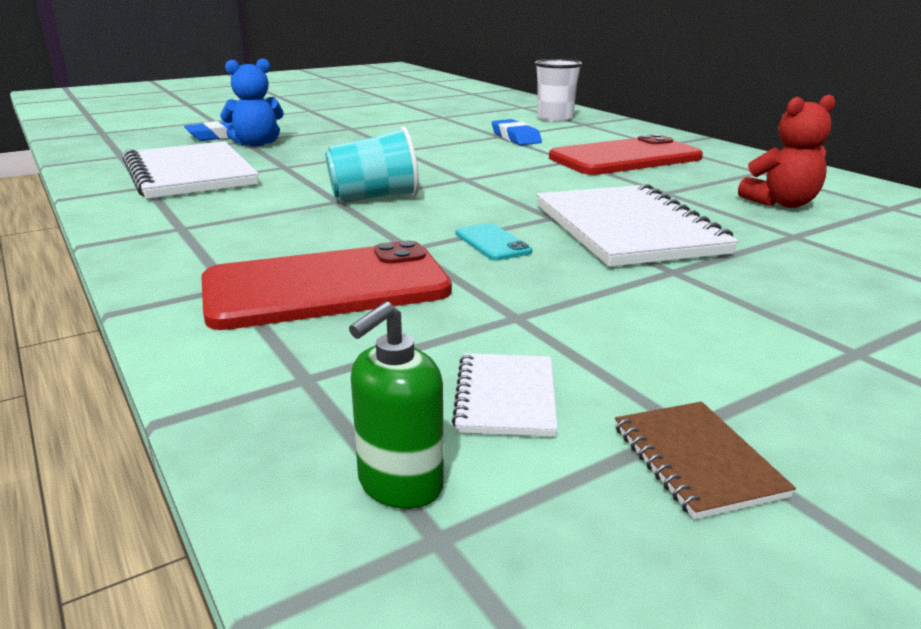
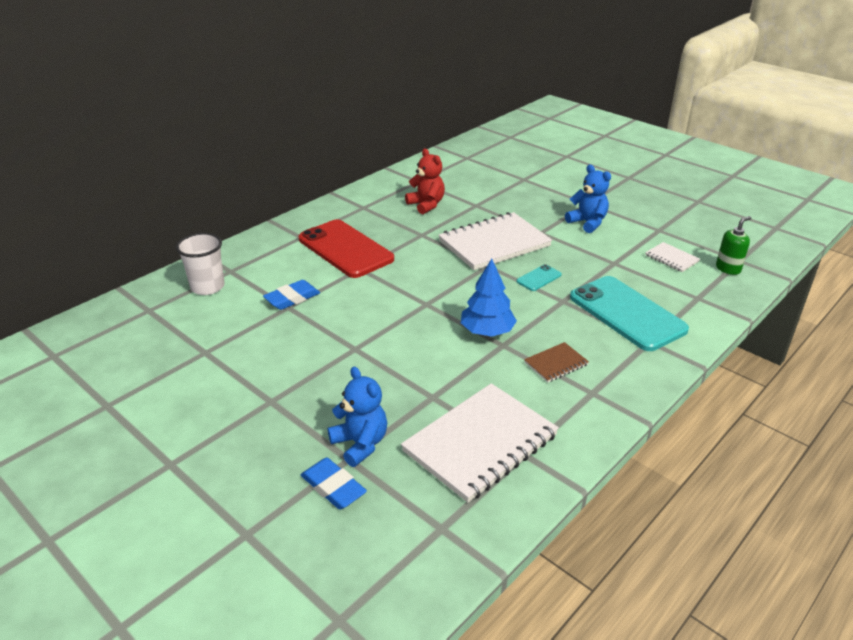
camera: 105 degrees left, 10 degrees up
red phone [201,240,452,330] -> turquoise phone [570,276,689,351]
turquoise cup [326,126,419,202] -> blue tree [461,259,517,337]
green soap dispenser [349,302,444,509] -> green soap dispenser turned 60 degrees counterclockwise [716,216,751,275]
white notebook [452,353,558,437] -> white notebook turned 60 degrees clockwise [645,242,700,272]
brown notebook [615,401,796,520] -> brown notebook moved to [524,342,589,383]
none -> blue teddy bear [565,165,611,233]

